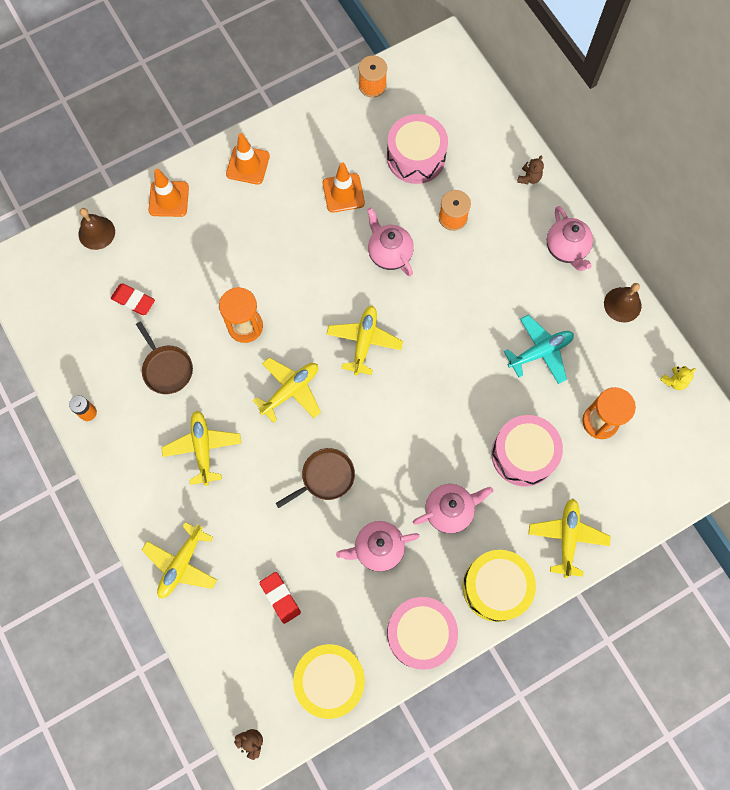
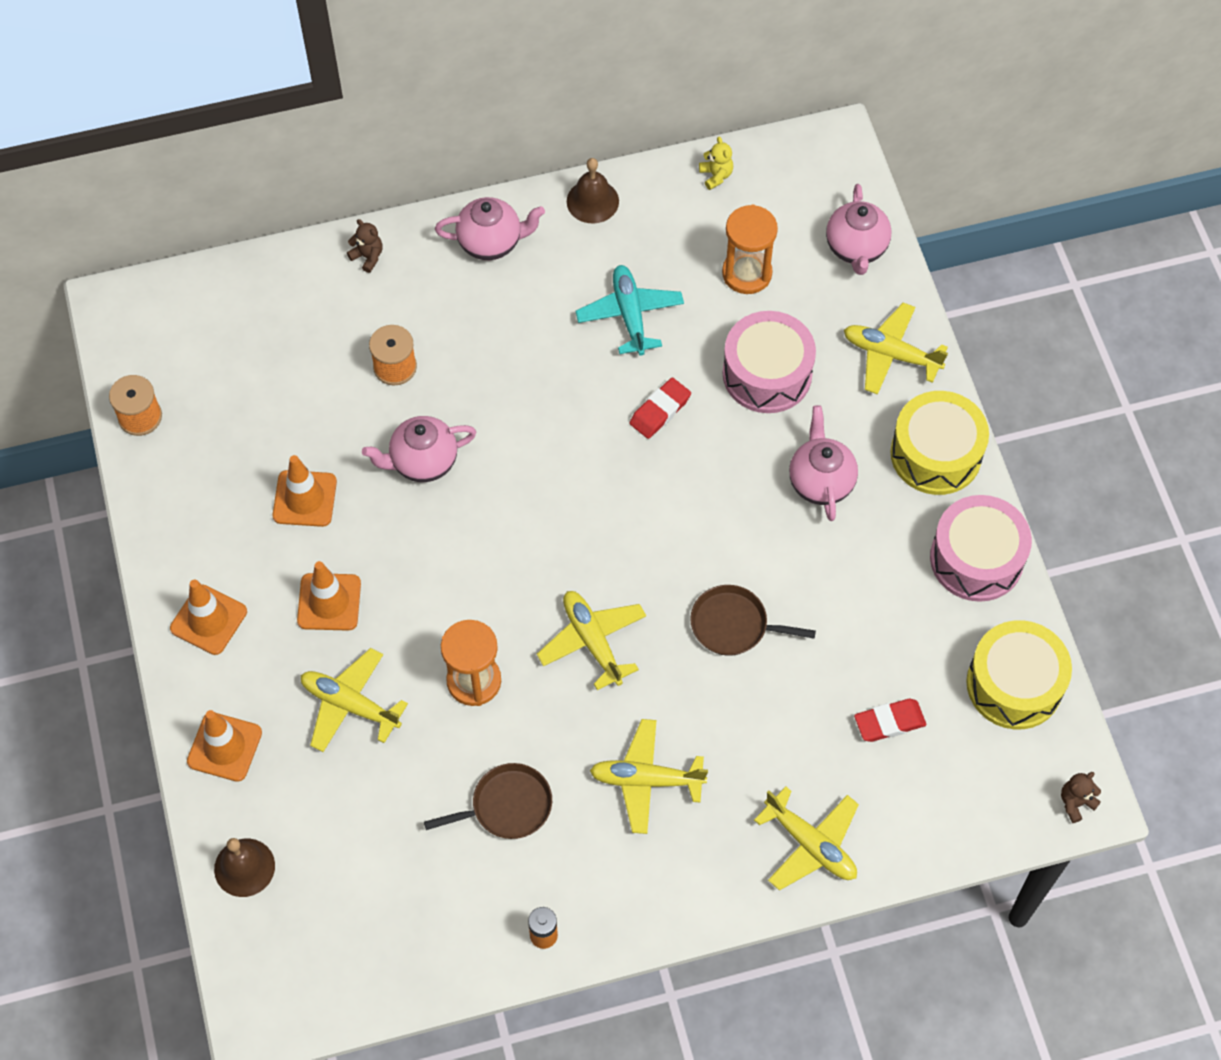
camera: 75 degrees left, 10 degrees down
red eraser [111,284,155,315] -> red eraser moved to [630,378,691,439]
brown pan [276,448,355,508] -> brown pan turned 60 degrees counterclockwise [690,585,816,656]
yellow plane [326,305,403,375] -> yellow plane moved to [300,648,408,752]
pink teapot [336,521,419,572] -> pink teapot moved to [826,184,892,275]
pink drum [387,114,448,184] -> none
none -> orange traffic cone [297,561,361,631]

